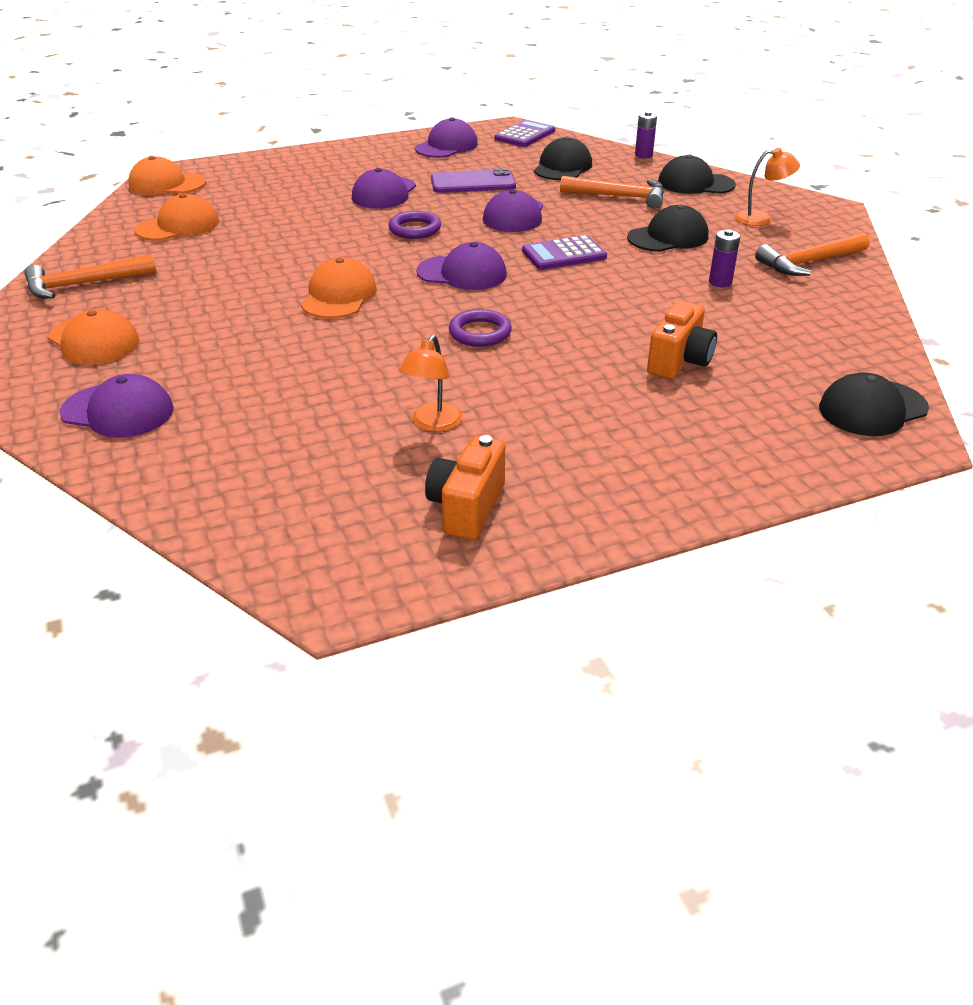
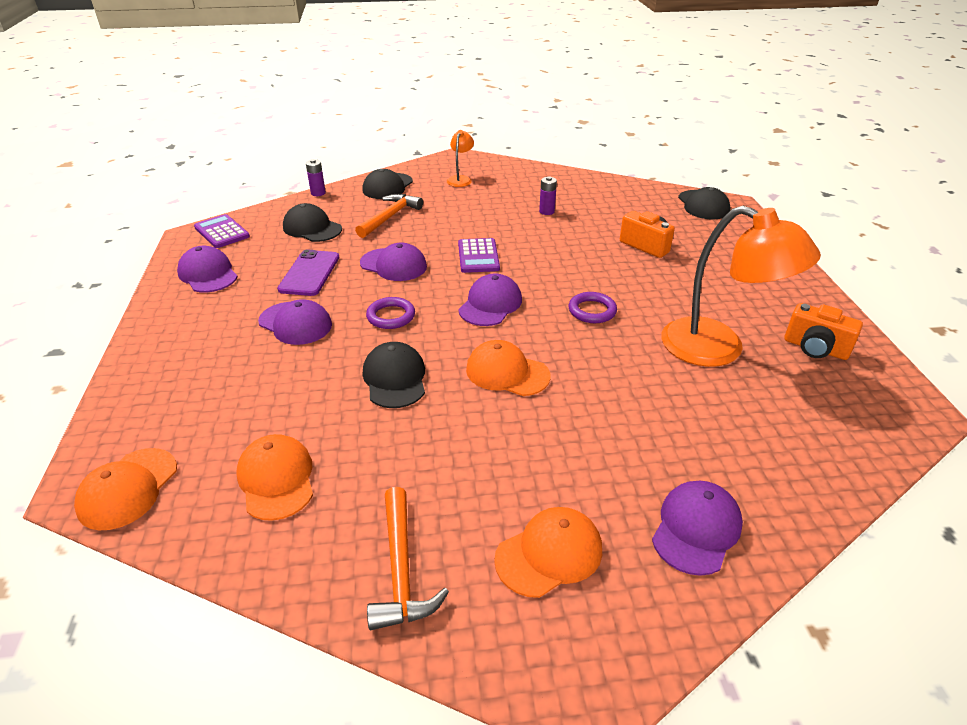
camera: 75 degrees left, 0 degrees up
orange lamp [399,335,463,432] -> orange lamp [661,206,821,367], size x2.19
black cap [627,205,708,252] -> black cap moved to [363,342,425,408]
orange hammer [755,233,869,276] -> none

